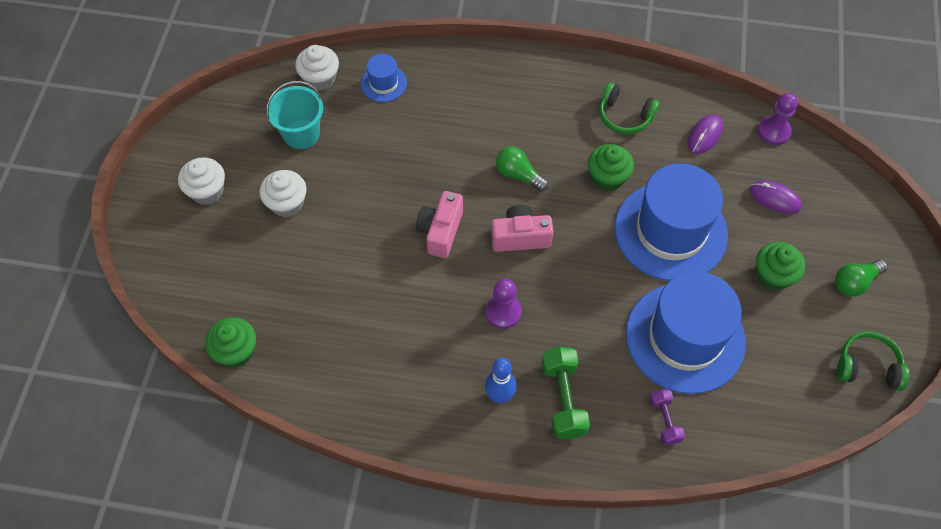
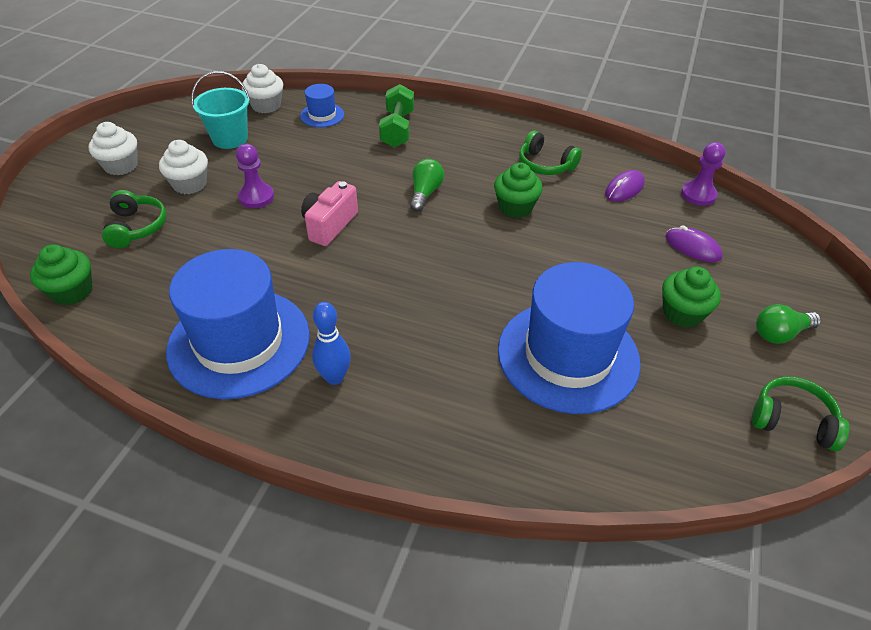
camera: 10 degrees right, 15 degrees down
purple pawn [486,279,522,329] -> purple pawn moved to [236,144,274,208]
pink camera [491,205,554,252] -> none
green light bulb [496,146,548,191] -> green light bulb turned 60 degrees clockwise [410,159,444,212]
green dumbbell [542,347,590,439] -> green dumbbell moved to [379,84,414,148]
blue hat [615,163,728,281] -> blue hat moved to [166,249,310,399]
purple dumbbell [650,389,685,445] -> none
none -> green headphones [102,190,167,248]

